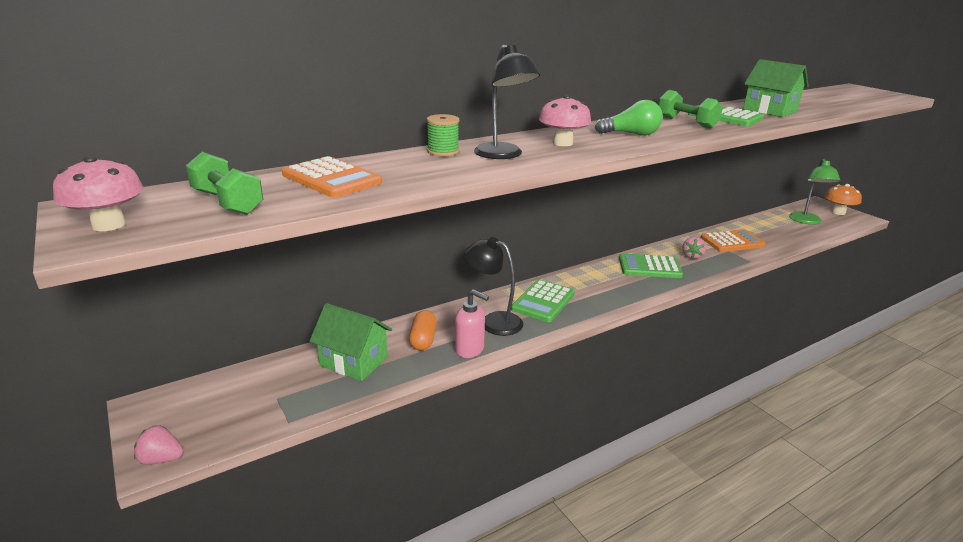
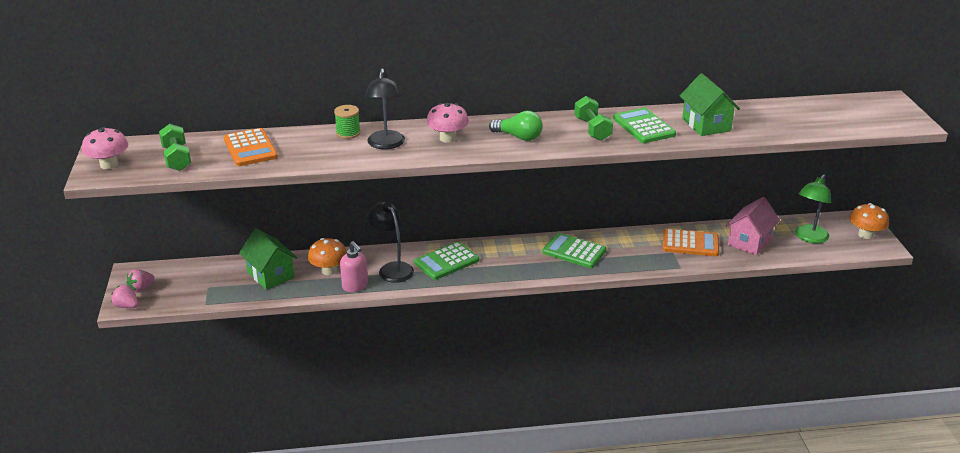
camera: 25 degrees right, 5 degrees up
orange capsule [409,310,437,351] -> orange mushroom [308,238,347,275]
pink strawberry [682,237,706,259] -> pink strawberry moved to [127,269,154,292]
none -> pink house [726,197,780,255]

